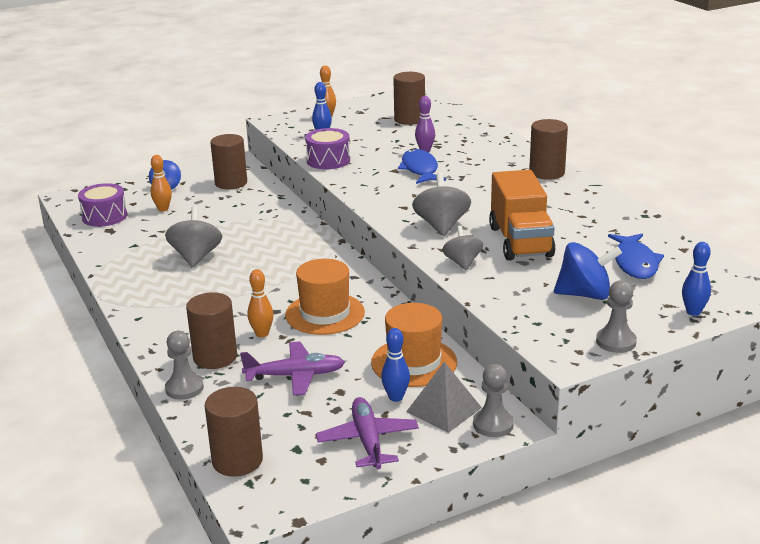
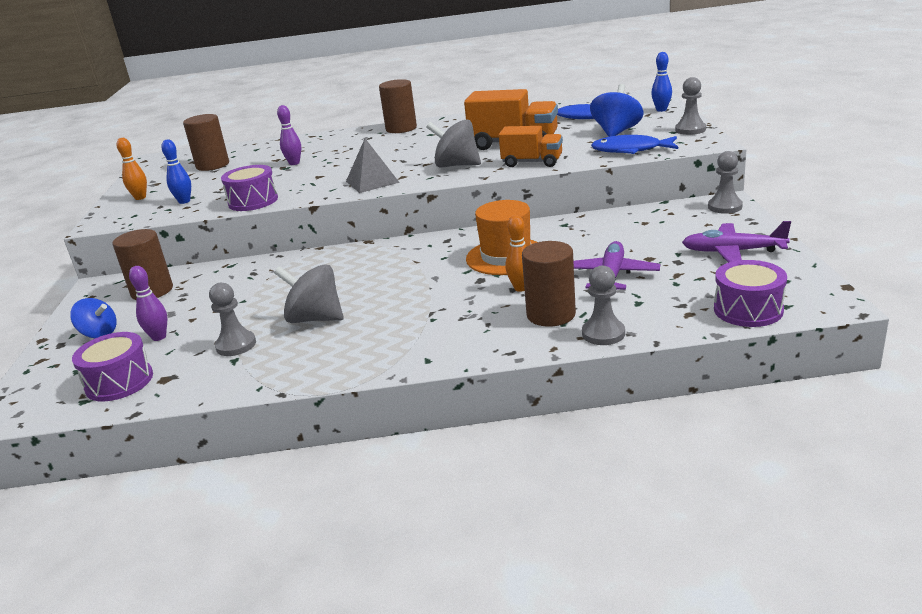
camera: 65 degrees left, 0 degrees up
orange bowling pin [151,155,172,211] -> purple bowling pin [129,266,167,341]
brown cylinder [205,387,263,477] -> purple drum [714,260,787,327]
orange hat [371,303,457,387] -> none
blue bowling pin [381,328,410,402] -> none
blue fish [398,149,446,184] -> blue fish moved to [591,135,678,154]
grey pyramid [406,362,482,433] -> grey pyramid moved to [346,139,400,193]
grey spinning top [442,226,483,271] -> orange truck [499,126,563,167]
none -> grey pawn [209,283,256,356]

